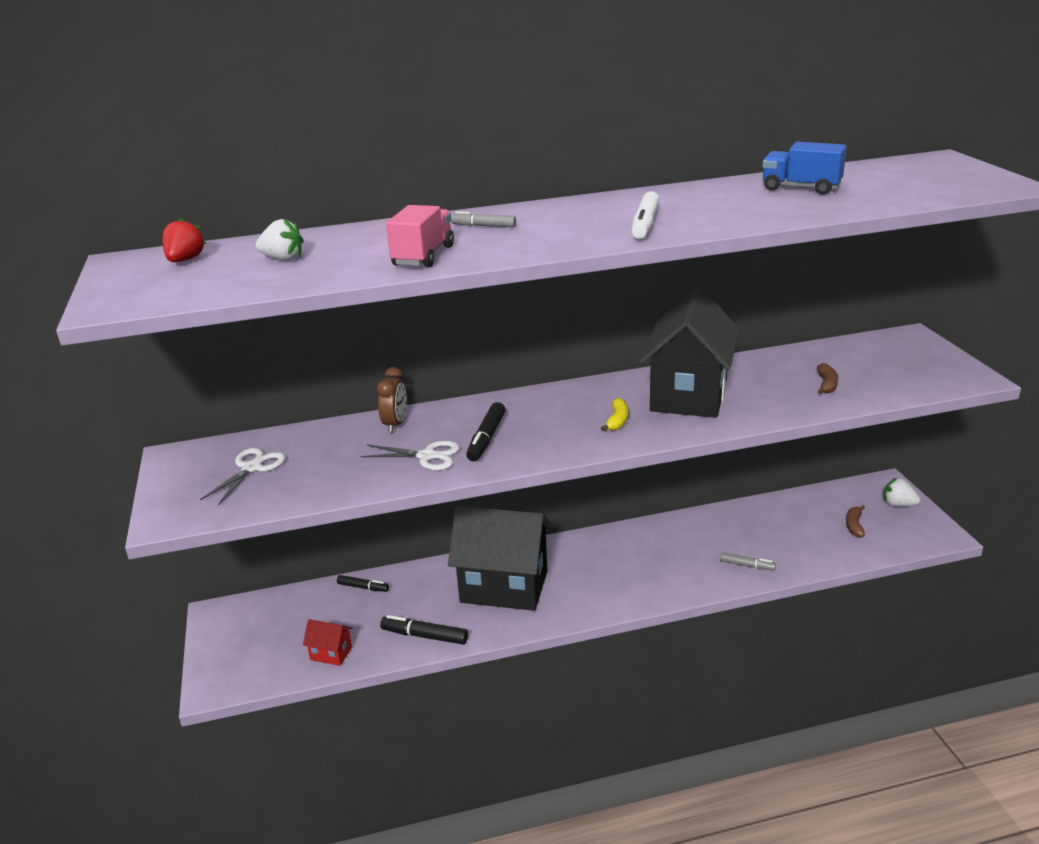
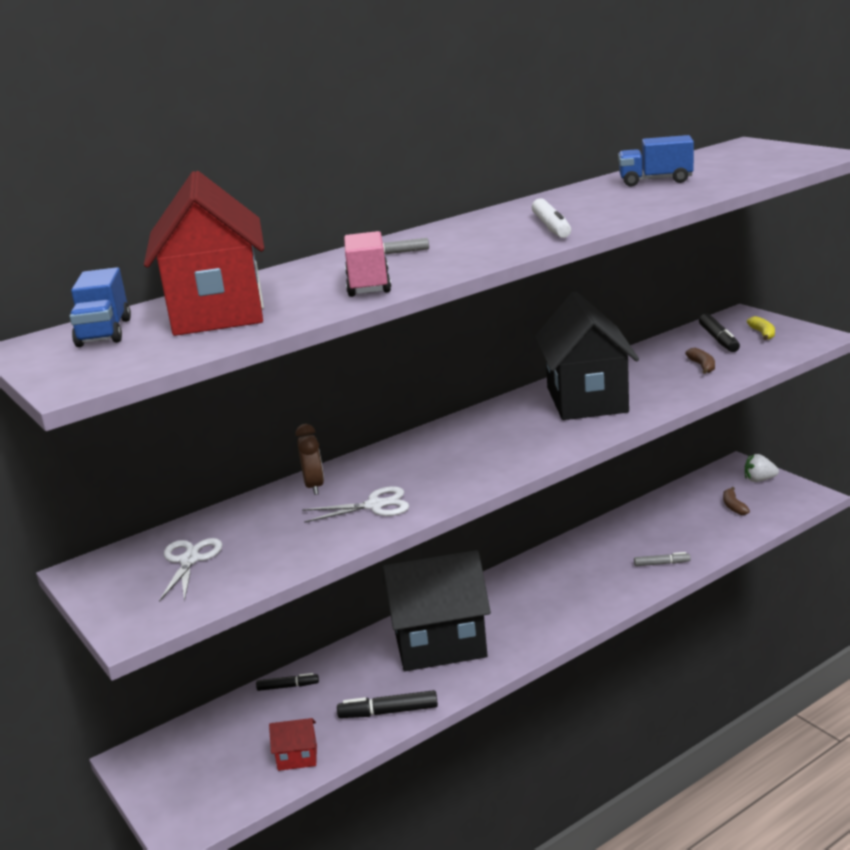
camera: 20 degrees left, 5 degrees down
red strawberry [162,218,206,262] -> blue truck [70,267,131,347]
white strawberry [256,218,304,261] -> red house [144,171,264,336]
black marker [466,402,506,461] -> black marker moved to [699,314,740,352]
yellow banana [601,398,628,431] -> yellow banana moved to [747,316,775,340]

